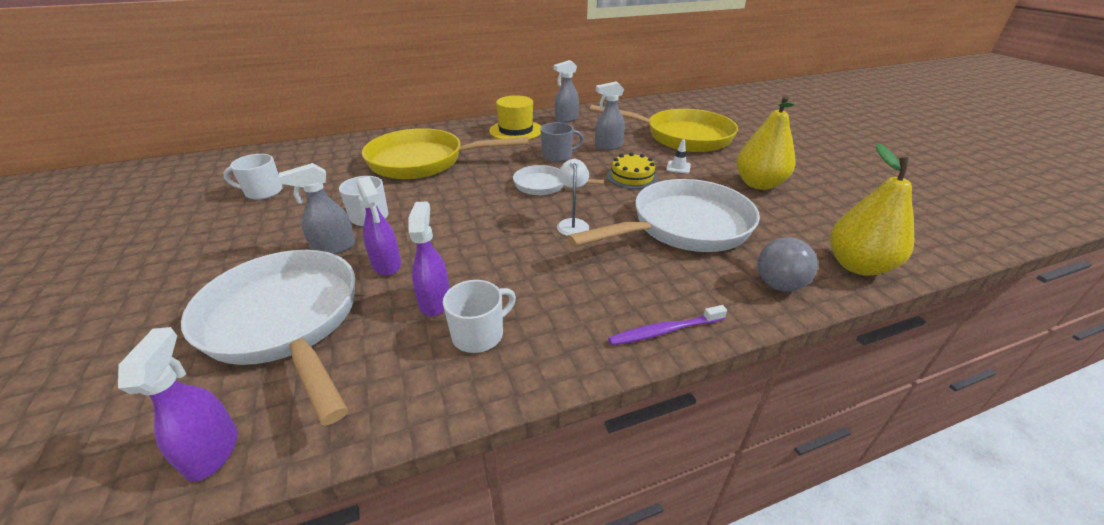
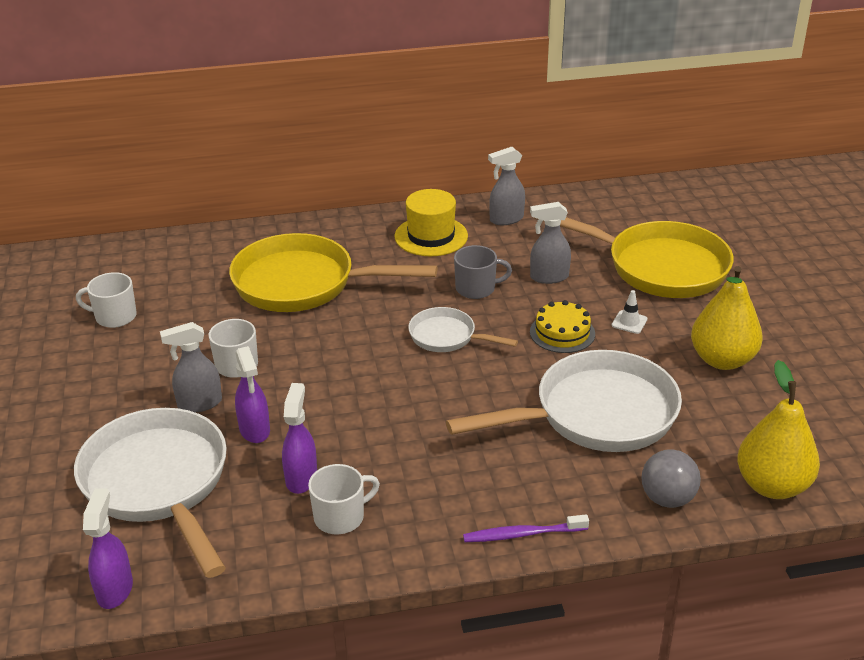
camera: 10 degrees right, 0 degrees up
white lamp [557,159,589,236] -> none

